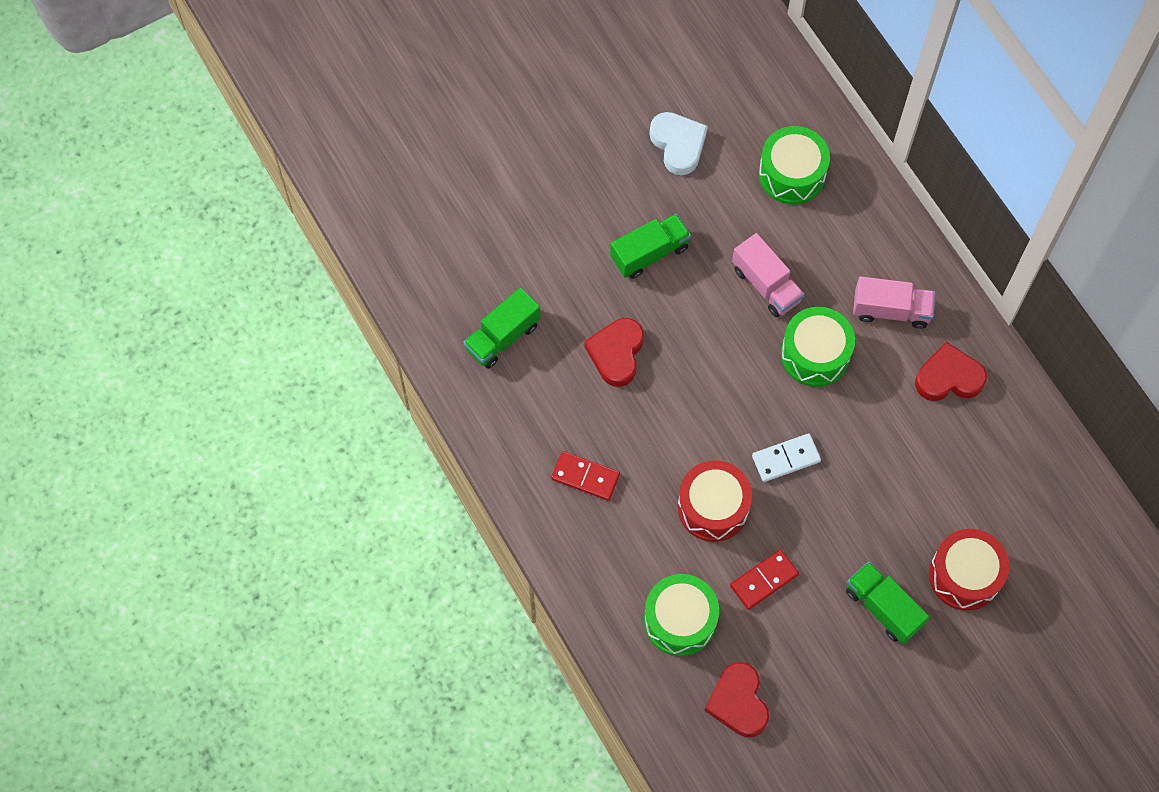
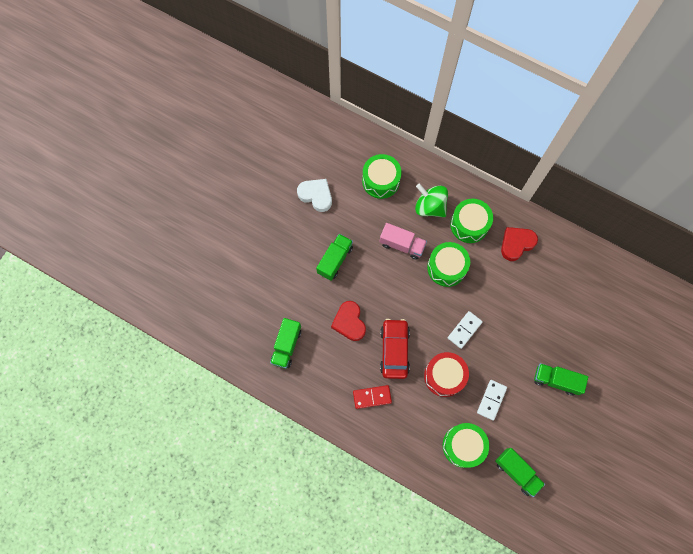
camera: 30 degrees left, 5 degrees up
red heart [704,662,769,737] -> green truck [495,448,545,497]
red domino [730,549,799,610] -> white domino [477,380,507,421]
pink truck [853,277,936,329] -> green drum [450,199,493,243]
red drum [929,529,1009,611] -> none
none -> red car [380,319,410,379]
none -> green spinning top [415,183,448,217]

